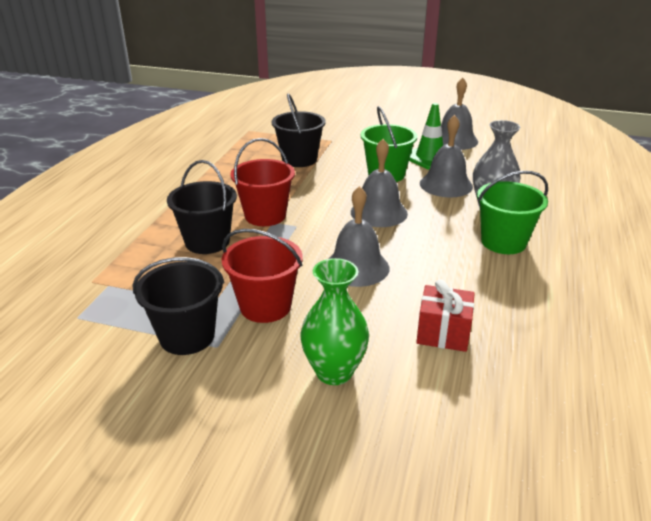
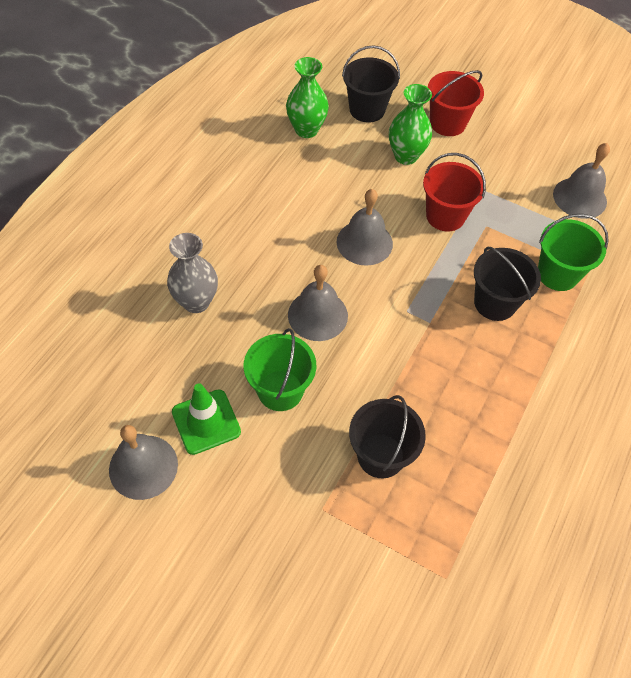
camera: 170 degrees left, 25 degrees up
black bucket [133,257,224,355] -> black bucket moved to [342,45,400,122]
red bucket [231,138,295,226] -> red bucket moved to [428,70,484,136]
red gift [416,279,475,352] -> none
grey bell [420,115,473,197] -> grey bell moved to [553,143,610,219]
green bucket [477,171,548,254] -> green bucket moved to [538,214,608,291]
none -> green vase [286,57,329,138]

